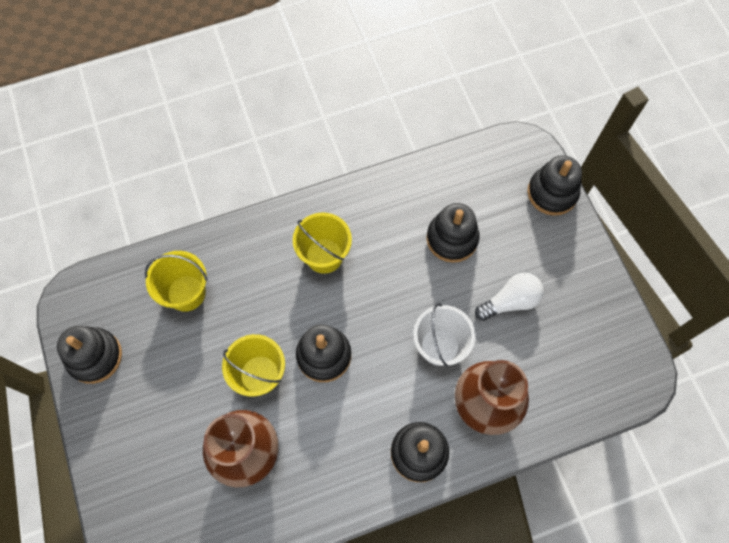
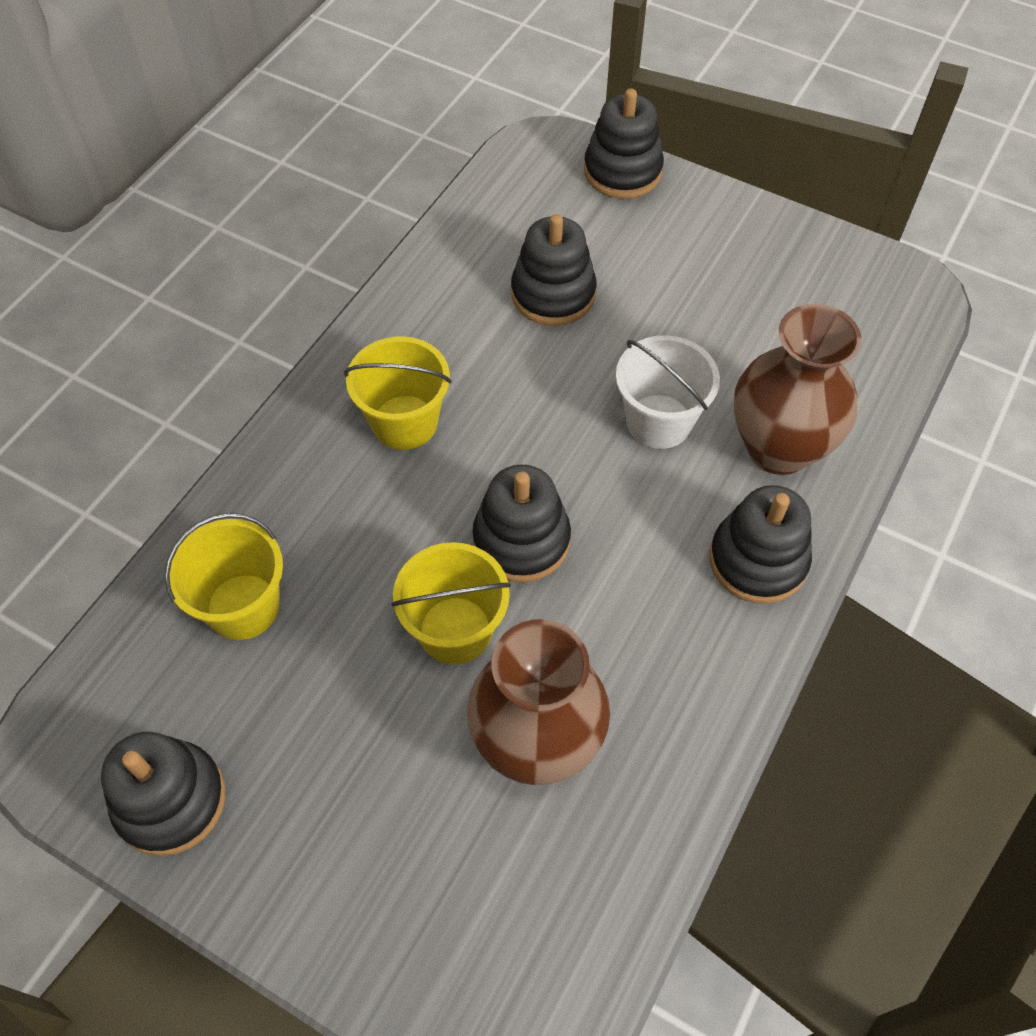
camera: 40 degrees left, 10 degrees down
white light bulb [475,273,544,321] -> none

